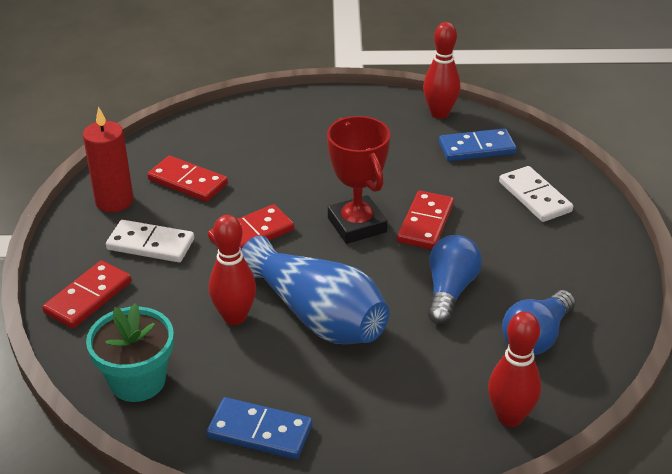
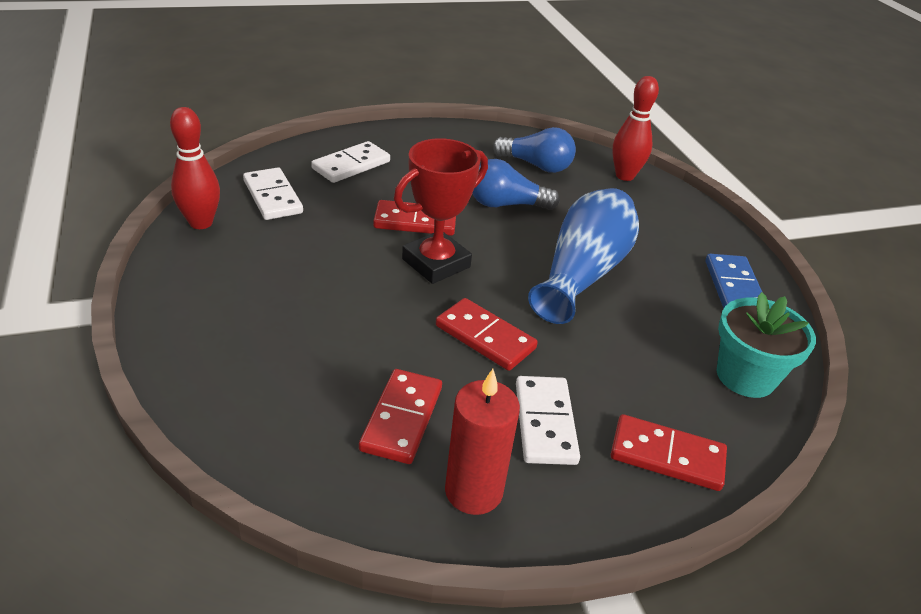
camera: 110 degrees left, 0 degrees up
red bowling pin [209,215,256,325] -> none
blue domino [439,128,517,161] -> white domino [243,167,303,220]

